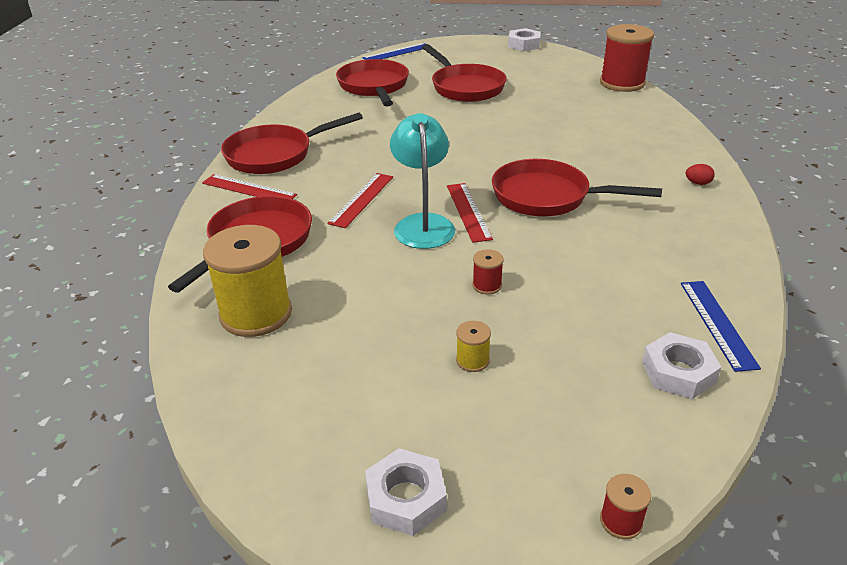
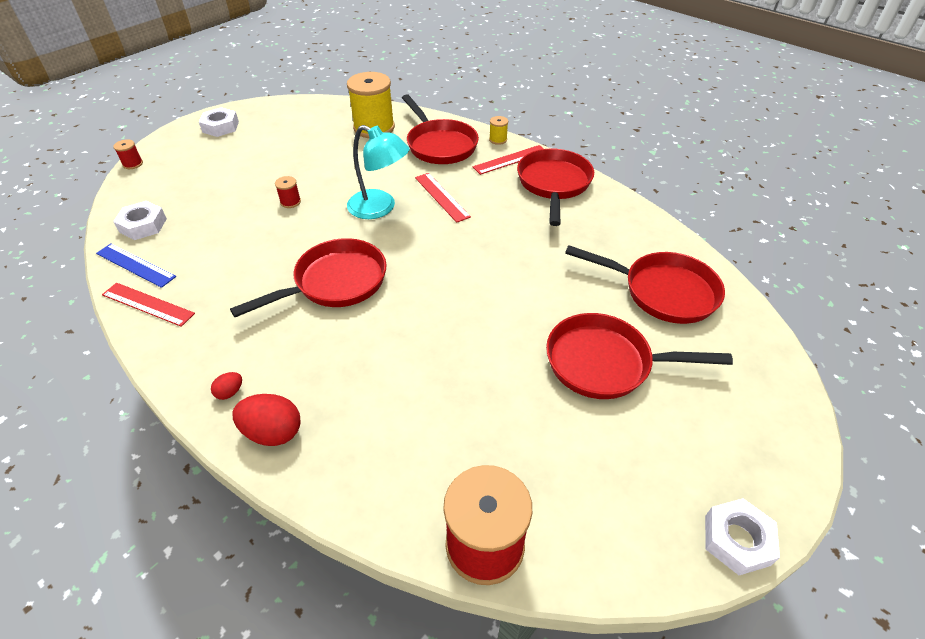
camera: 125 degrees right, 10 degrees up
blue ruler [362,43,426,60] -> none
red ruler [447,183,493,243] -> red ruler moved to [102,283,195,327]
yellow spool [456,321,491,372] -> yellow spool moved to [489,116,508,145]
none -> red egg [232,394,301,446]

